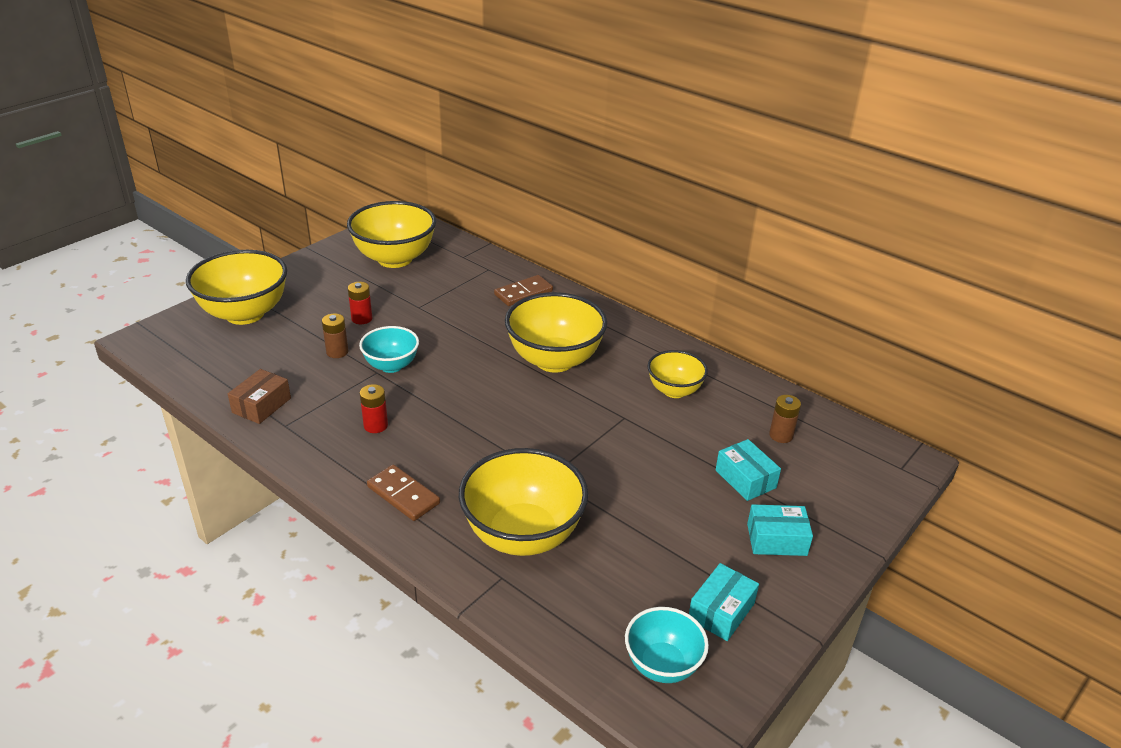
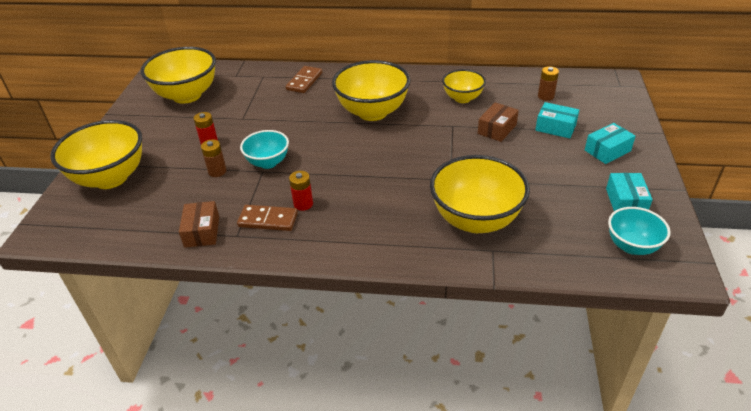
camera: 30 degrees left, 5 degrees up
brown domino [367,464,440,521] -> brown domino moved to [237,205,298,231]
none -> brown box [478,102,519,142]

